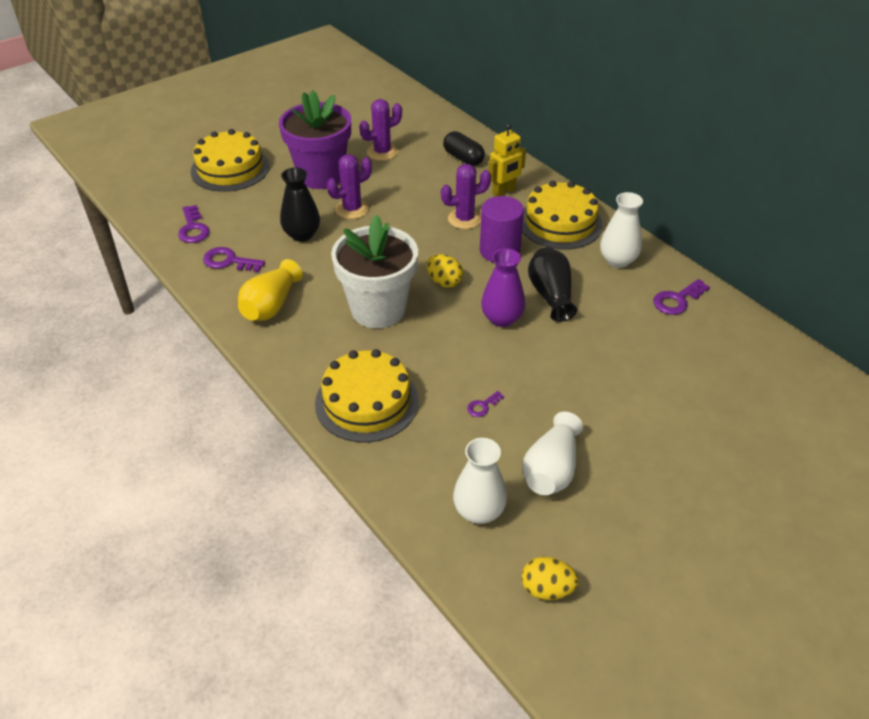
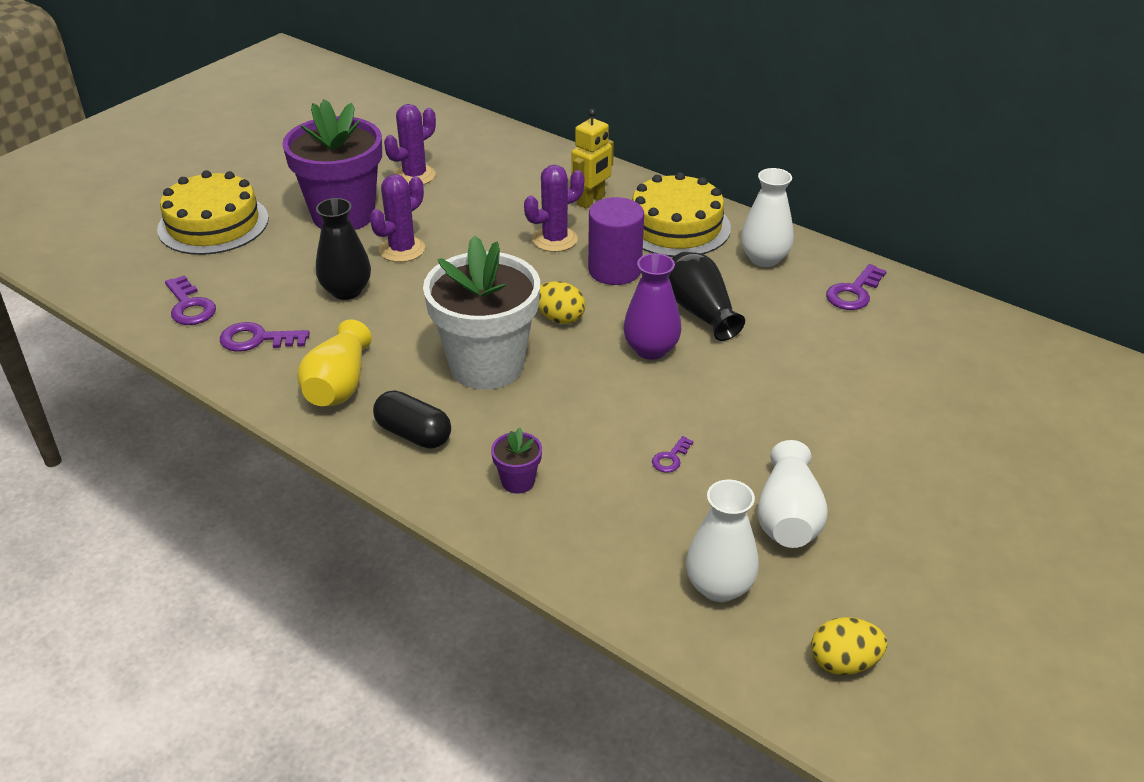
camera: 15 degrees left, 5 degrees down
yellow cake [315,349,419,443] -> purple flower pot [491,427,542,494]
black capsule [443,131,485,166] -> black capsule moved to [373,390,451,449]

